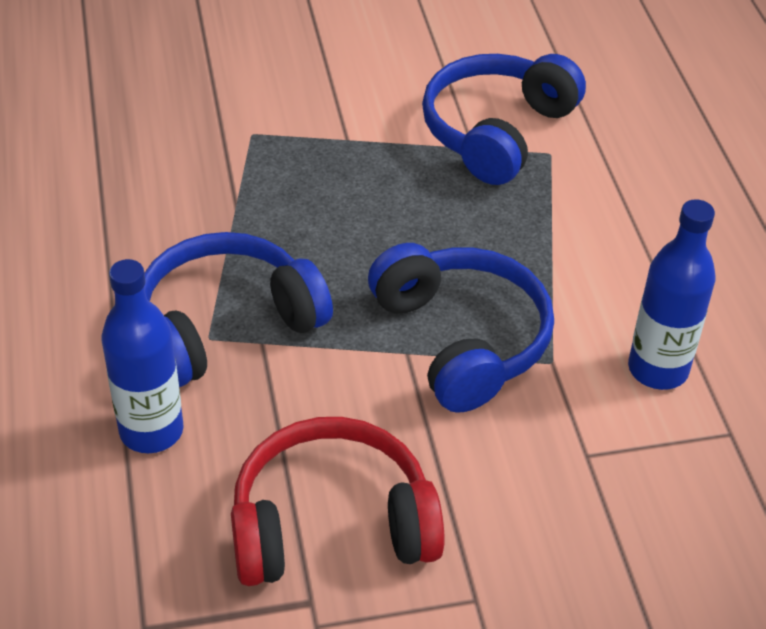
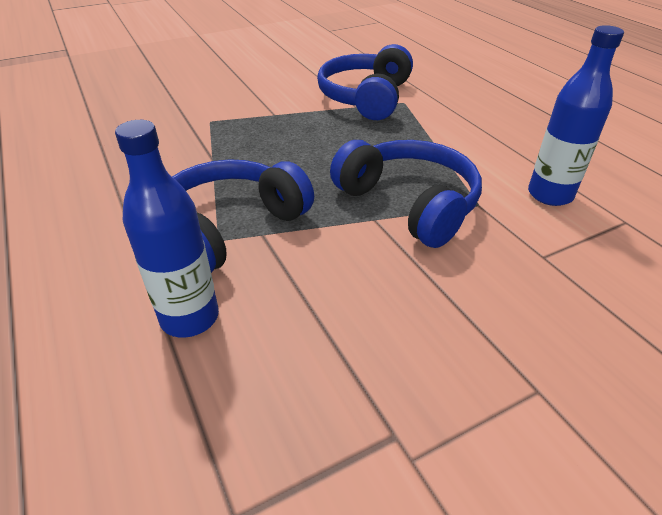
camera: 15 degrees left, 5 degrees down
red headphones [231,417,445,586] -> none

